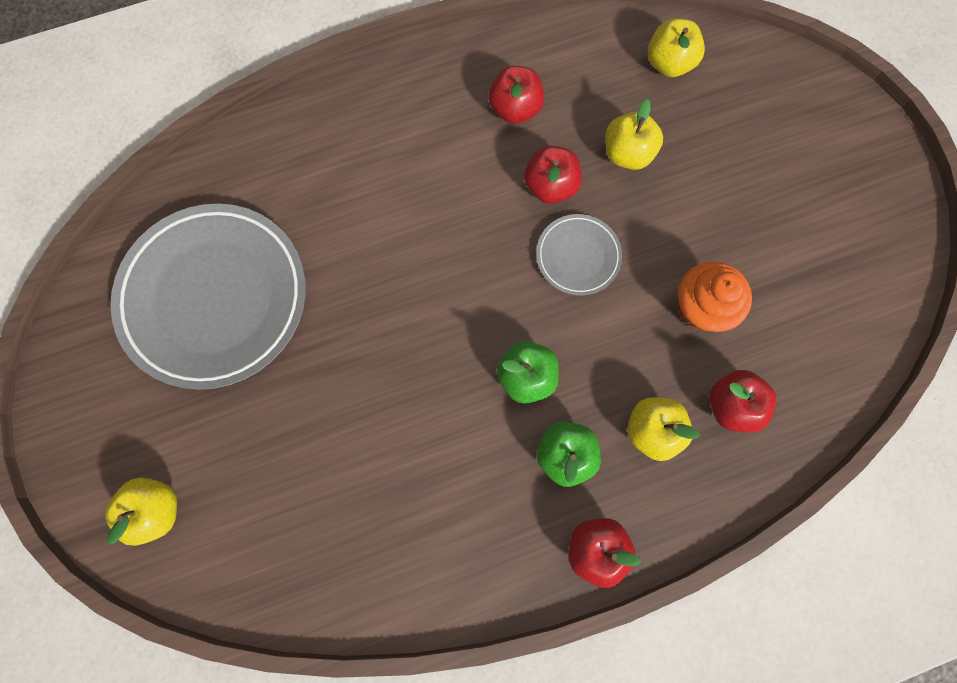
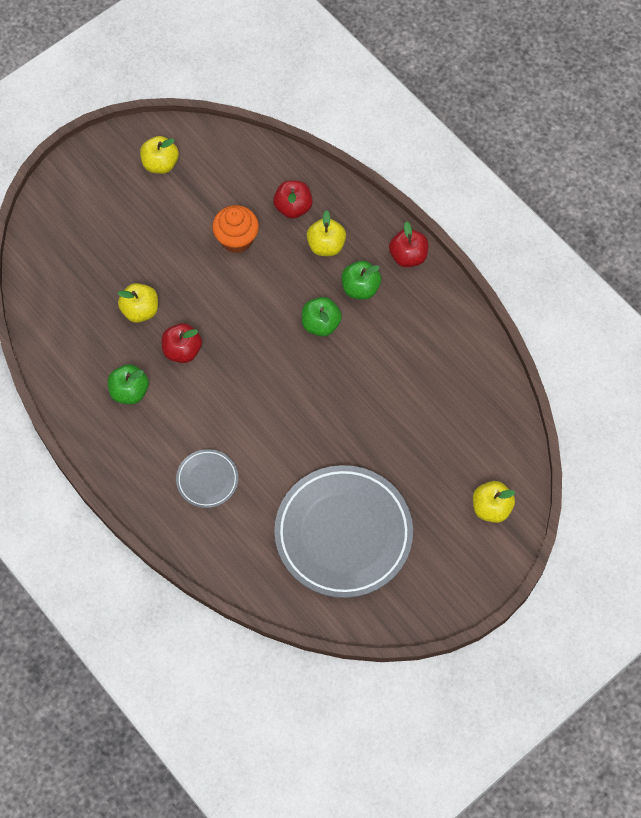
camera: 110 degrees left, 10 degrees down
red apple [488,66,544,124] -> green apple [108,364,149,404]
grey plate [536,214,622,296] -> grey plate moved to [176,449,238,508]
yellow apple [648,19,705,77] -> yellow apple moved to [140,136,179,174]

